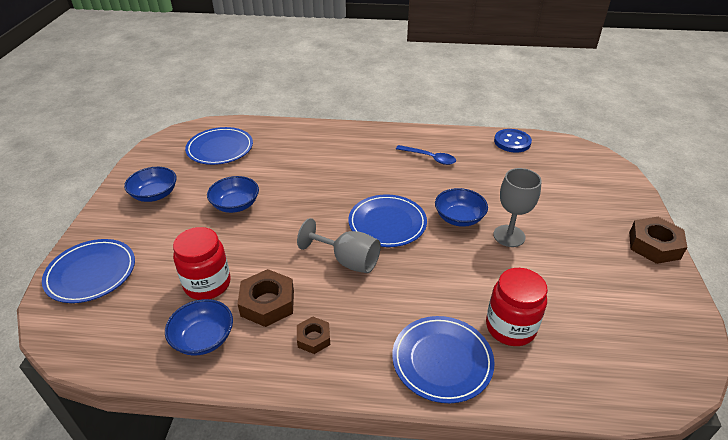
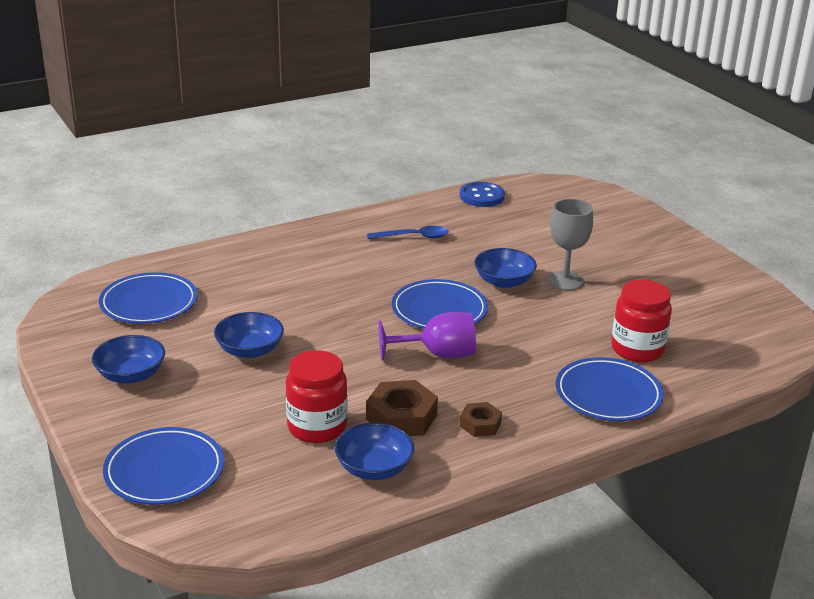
camera: 35 degrees left, 10 degrees down
grey goblet [297,218,381,273] -> purple goblet [378,312,476,361]
brown nut [629,217,687,264] -> none

